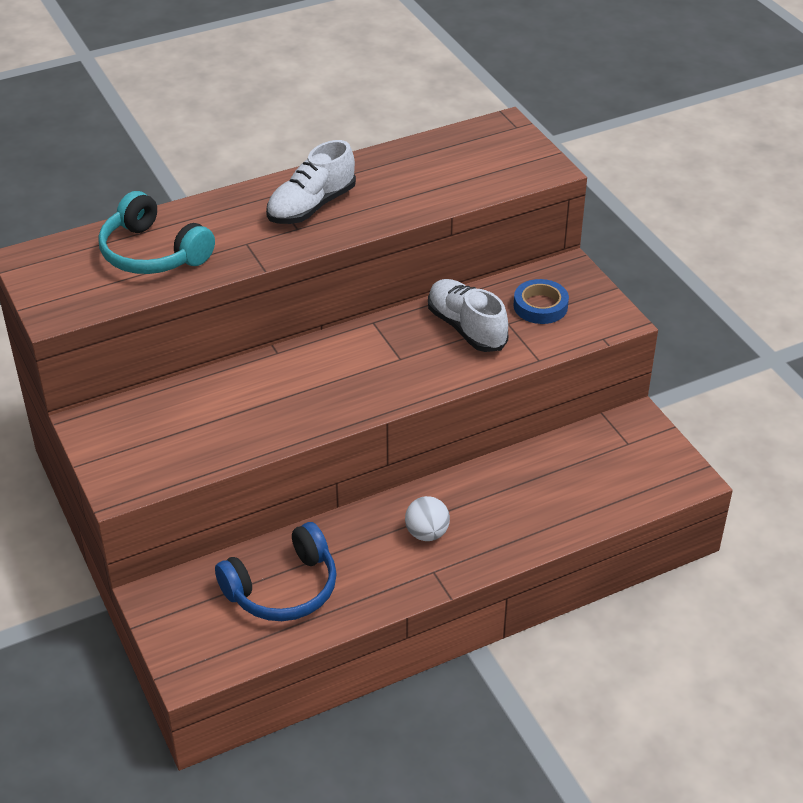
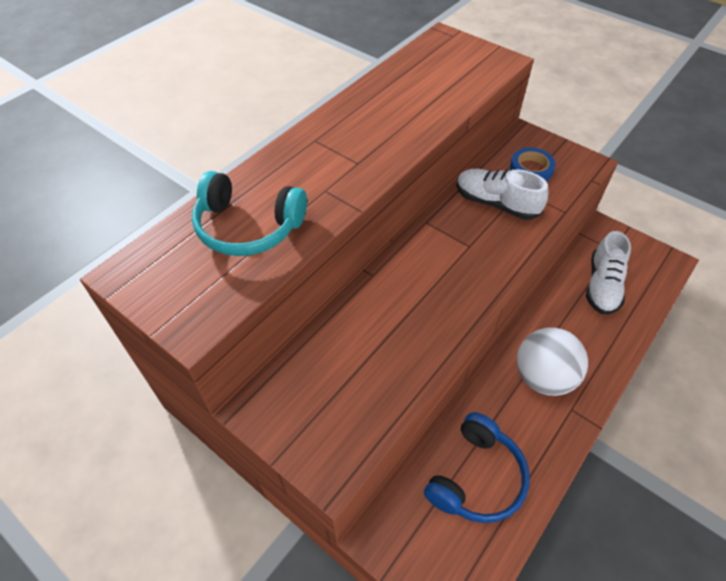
camera: 25 degrees left, 10 degrees up
white shoe [266,140,356,224] -> white shoe moved to [586,231,631,314]
white ball [405,496,450,541] -> white ball [517,327,588,396], size x1.79

